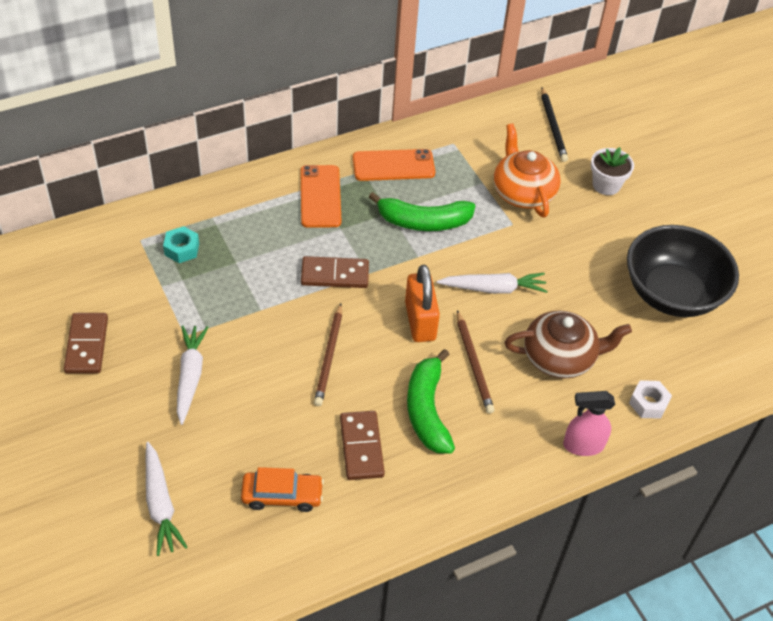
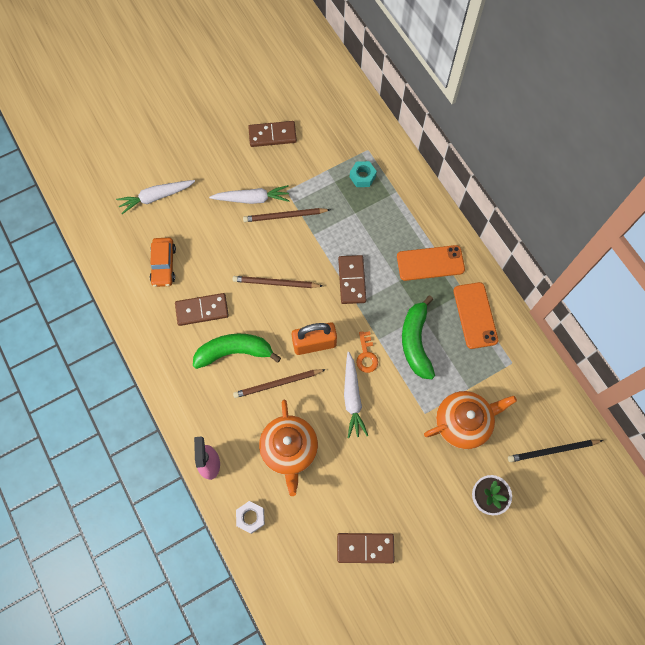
camera: 90 degrees right, 20 degrees up
brown teapot [504,310,632,378] -> orange teapot [259,400,318,496]
black bowl [627,225,739,317] -> brown domino [337,533,394,563]
none -> brown pencil [243,208,330,222]
none -> orange key [356,331,378,373]

